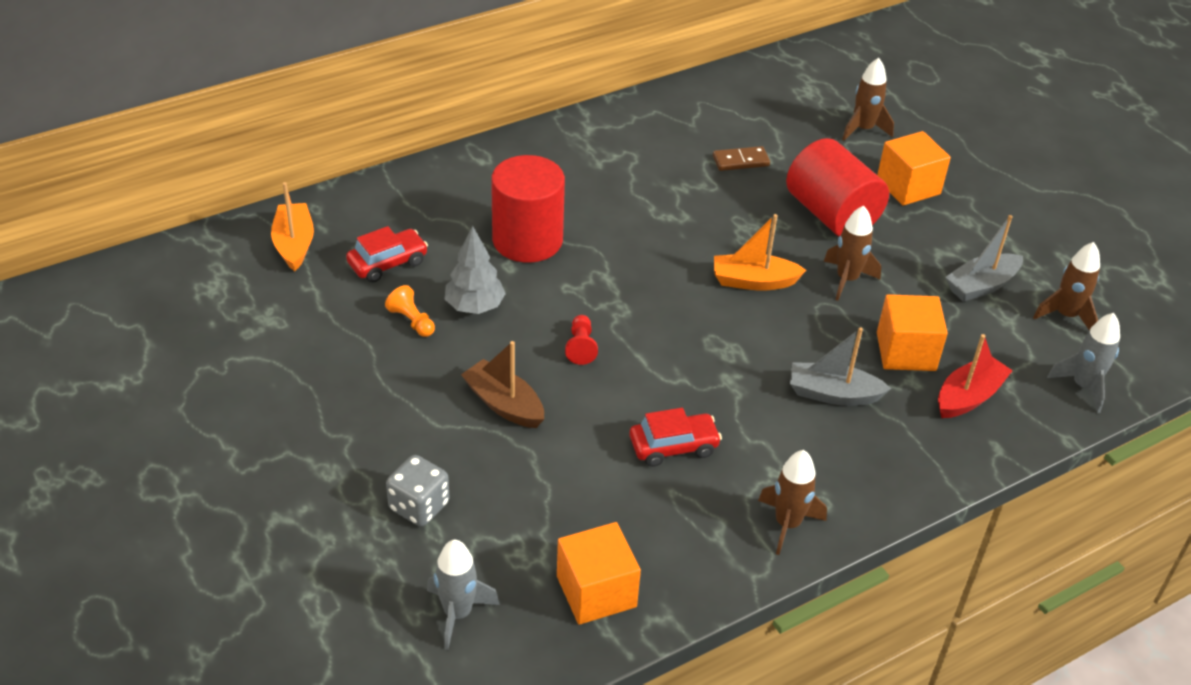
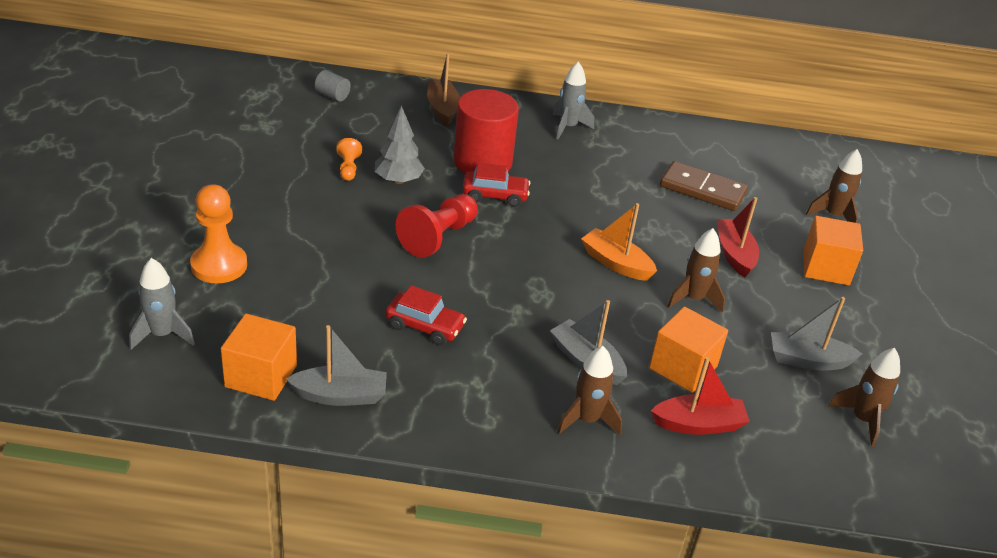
camera: 35 degrees right, 5 degrees down
orange boat [271,182,314,271] -> grey cylinder [315,70,351,102]
red car [346,226,428,282] -> red car moved to [463,163,530,207]
grey dice [386,455,449,526] -> orange pawn [190,184,247,283]
brown boat [461,341,544,428] -> brown boat moved to [427,53,460,126]
red pawn [565,315,598,365] -> red pawn [396,194,478,258], size x1.88
brown domino [713,146,770,171] -> brown domino [660,161,748,211], size x1.68
brown rocket [758,450,827,555] -> brown rocket moved to [557,346,622,435]
red cylinder [786,138,889,236] -> red boat [717,197,759,278]
grey rocket [1047,313,1120,413] -> grey rocket moved to [552,61,594,140]
none -> grey boat [286,325,387,406]

